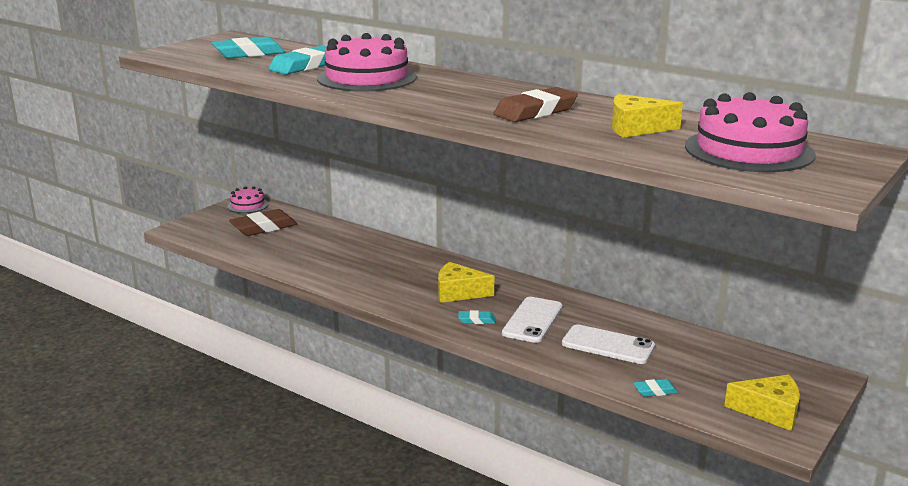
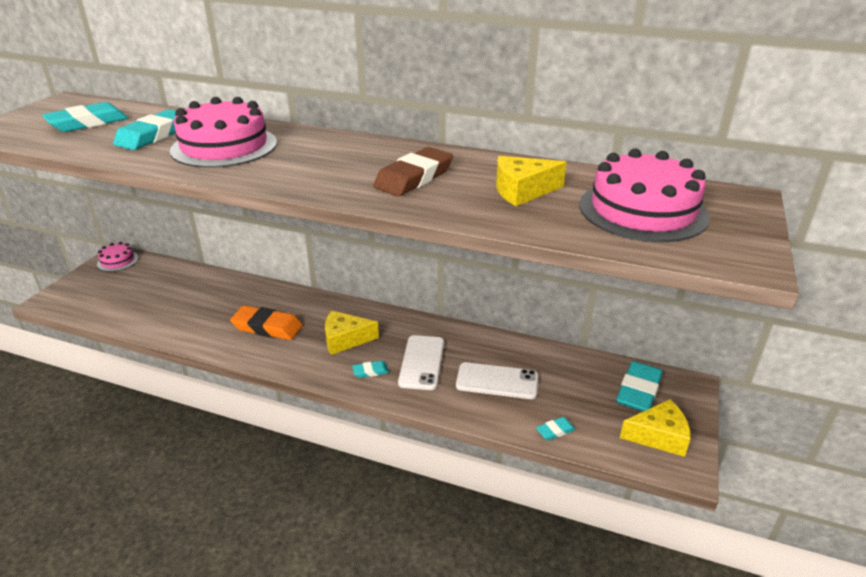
camera: 15 degrees left, 10 degrees up
brown eraser [229,209,297,236] -> none
none -> orange eraser [230,305,303,340]
none -> turquoise eraser [616,361,663,411]

